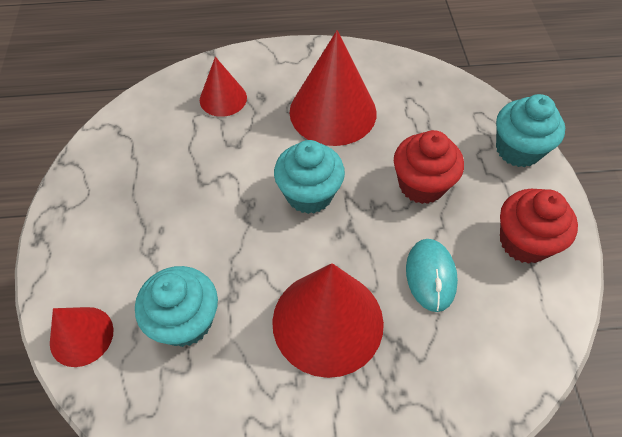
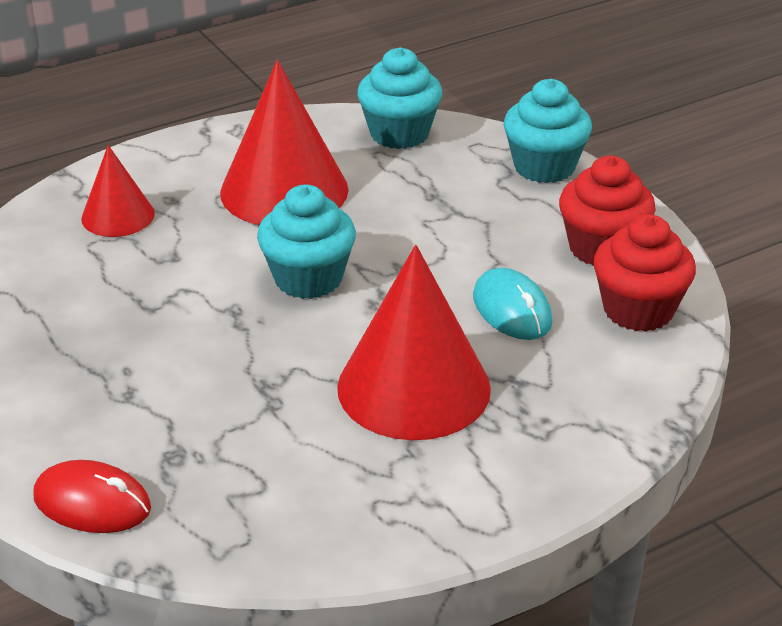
camera: 25 degrees left, 20 degrees down
red cone [50,307,114,367] -> red mouse [33,460,151,533]
turquoise cupcake [135,266,218,347] -> turquoise cupcake moved to [357,47,442,149]
red cupcake [394,130,464,204] -> red cupcake moved to [593,214,696,332]

